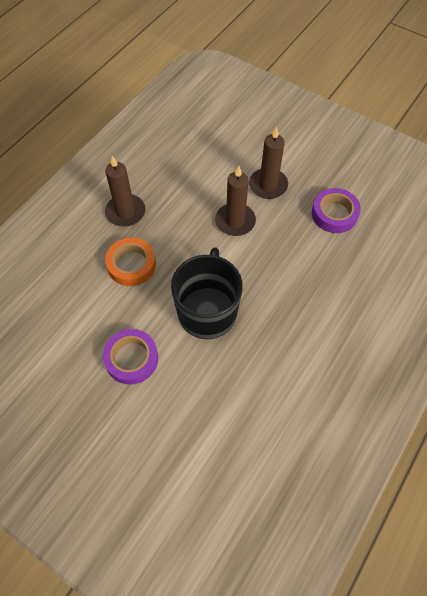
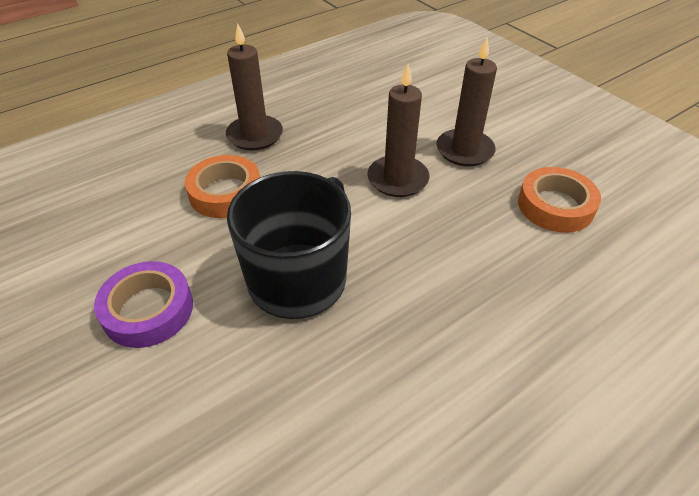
camera: 20 degrees right, 15 degrees down
purple tape [312,188,361,233] -> orange tape [518,167,601,233]

